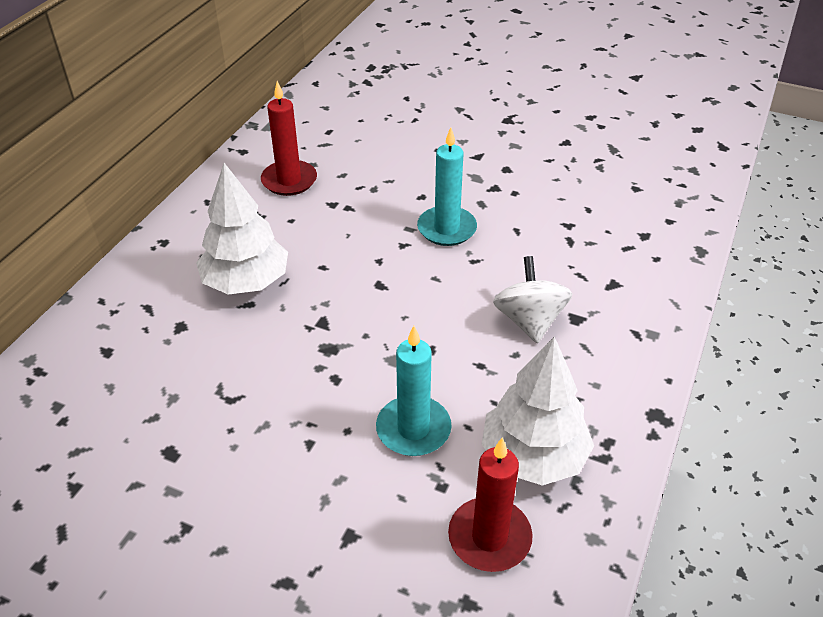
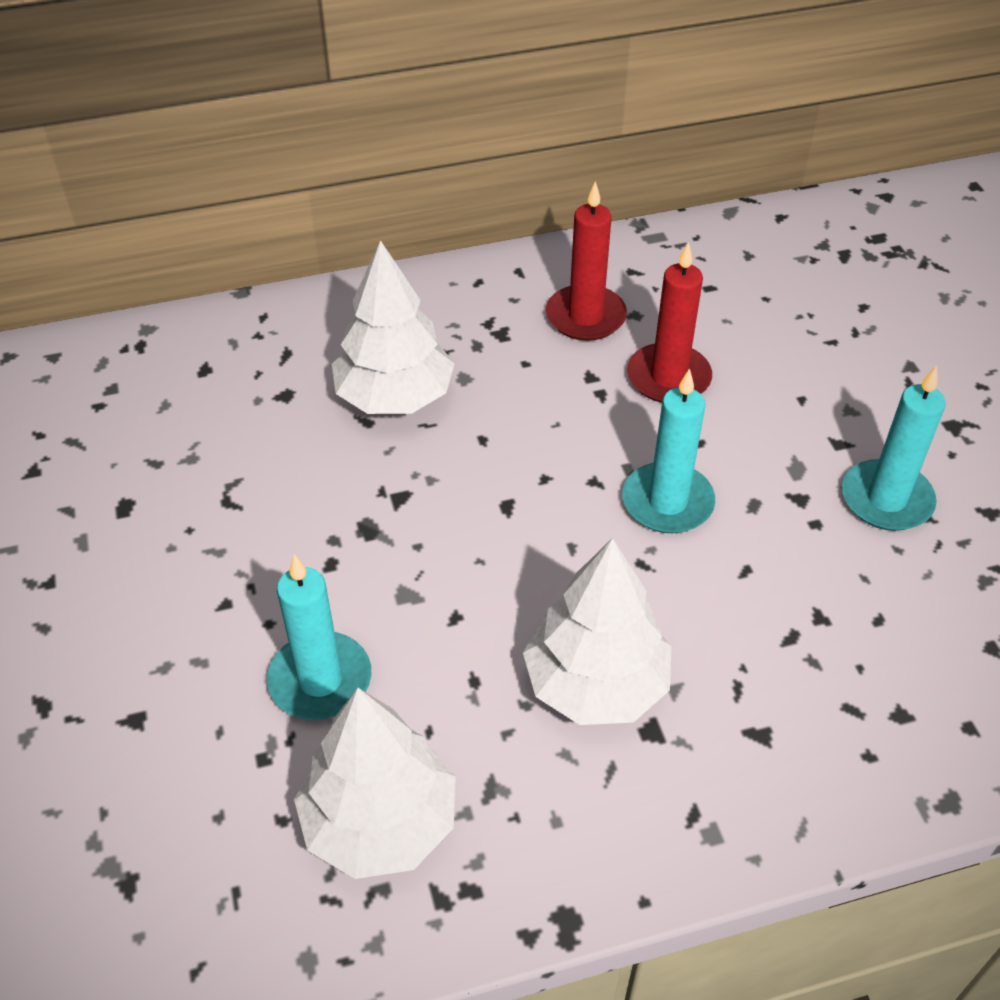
camera: 50 degrees right, 5 degrees up
red candle [448,437,533,572] -> red candle moved to [627,242,712,403]
white spinning top [493,256,572,343] -> white tree [523,538,671,725]
none -> turquoise candle [842,366,946,531]

